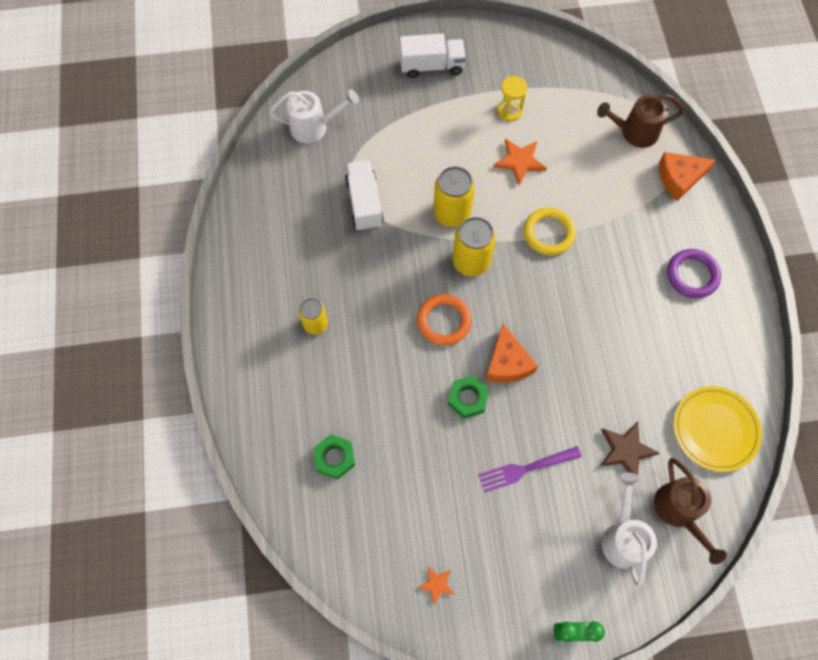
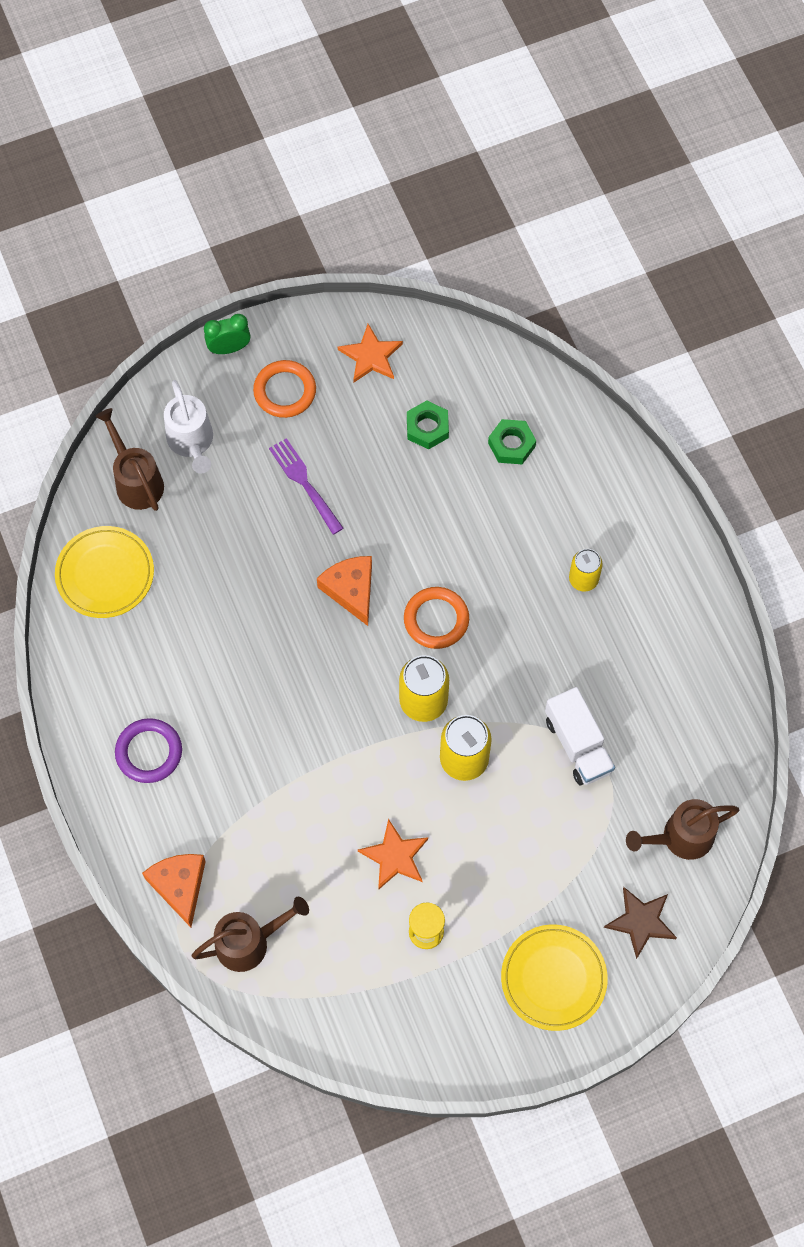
camera: 165 degrees right, 0 degrees up
white watering can [269,89,359,143] -> brown watering can [626,799,739,860]
white truck [400,34,466,78] -> yellow plate [501,924,608,1031]
orange star [418,566,455,605] -> orange star [338,324,403,382], size x1.69
green nut [448,375,489,419] -> green nut moved to [407,400,449,450]
purple fork [478,446,582,493] -> purple fork turned 90 degrees counterclockwise [269,438,343,534]
yellow ring [524,208,576,255] -> none
brown star [600,422,659,475] -> brown star moved to [604,887,677,959]
orange cheese [659,152,716,201] -> orange cheese turned 75 degrees counterclockwise [142,854,206,927]
none -> orange ring [253,360,316,418]

